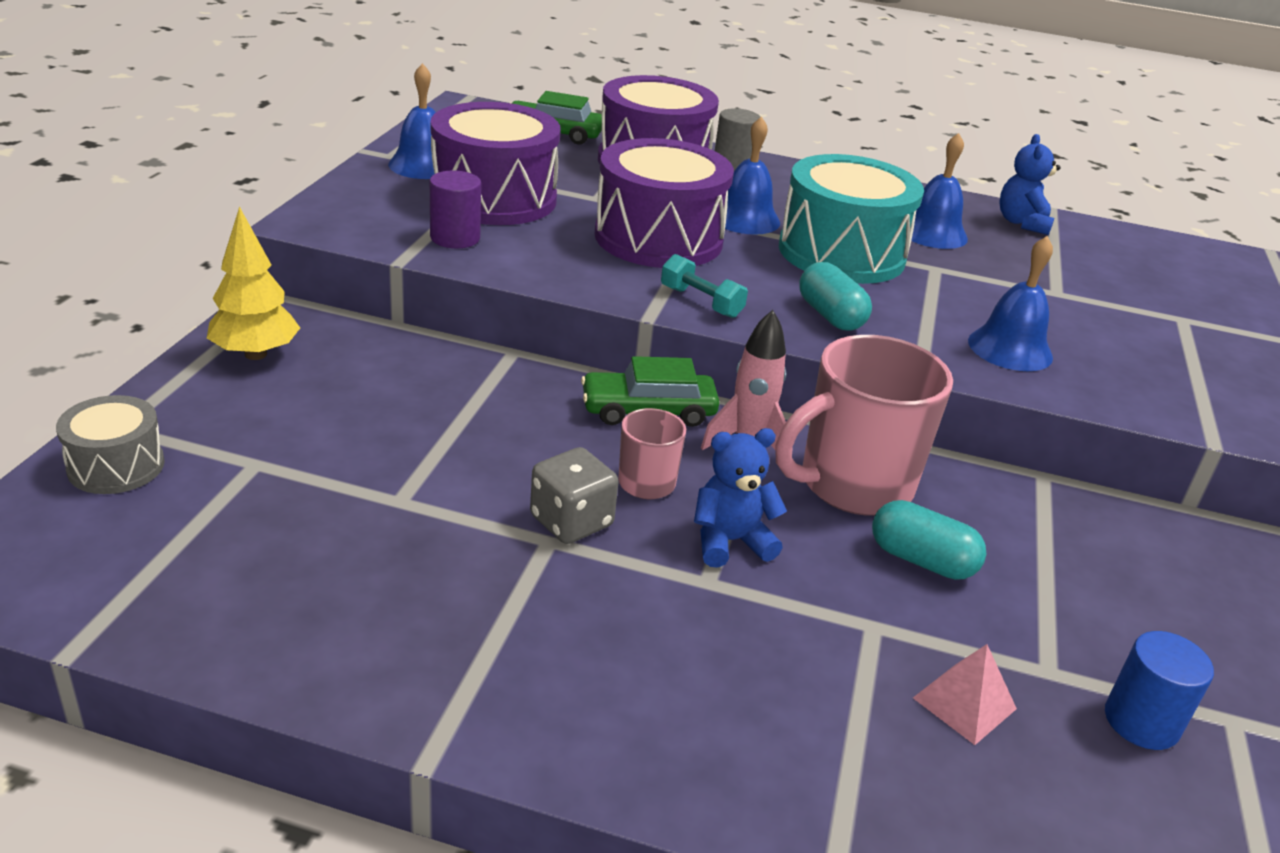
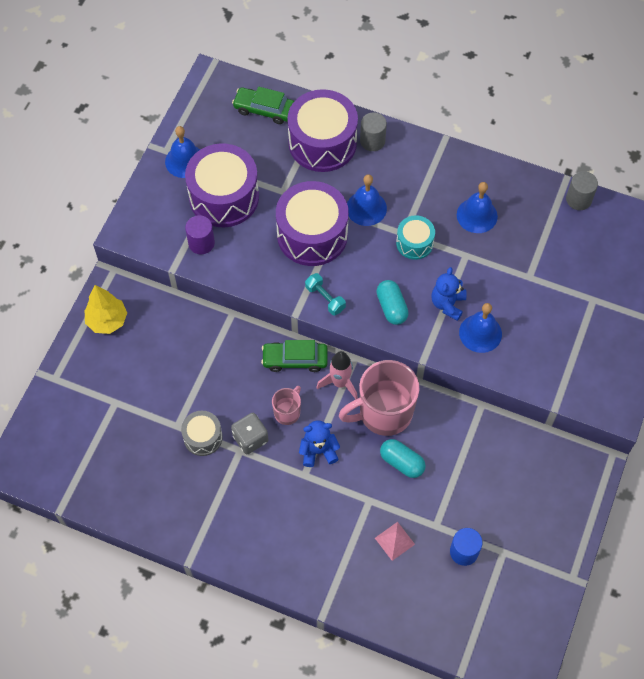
camera: 10 degrees right, 30 degrees up
grey drum [56,395,165,494] -> grey drum moved to [181,411,223,456]
turquoise drum [779,154,924,284] -> turquoise drum [396,215,435,260], size x0.52
blue teddy bear [999,134,1060,235] -> blue teddy bear moved to [431,267,467,321]
none -> grey cylinder [566,171,598,210]

